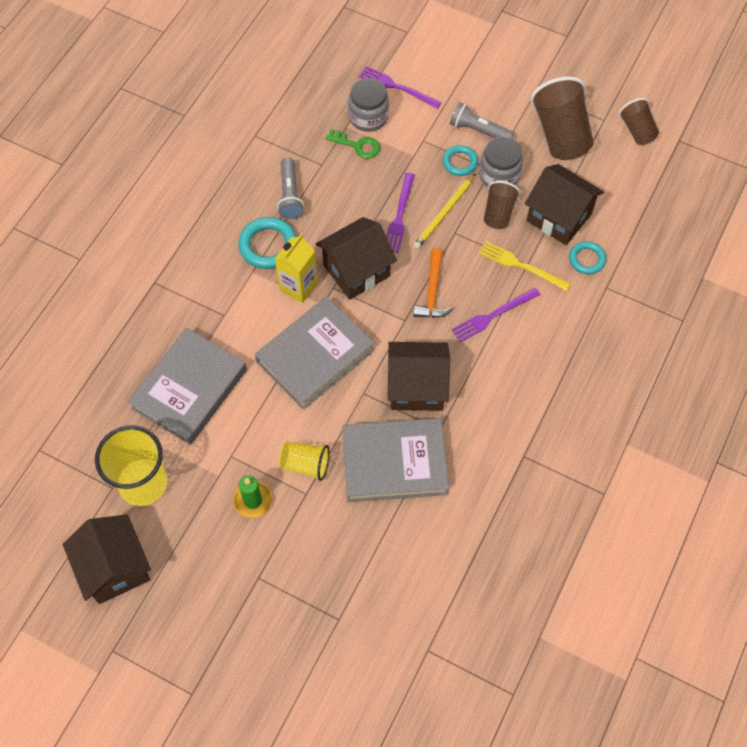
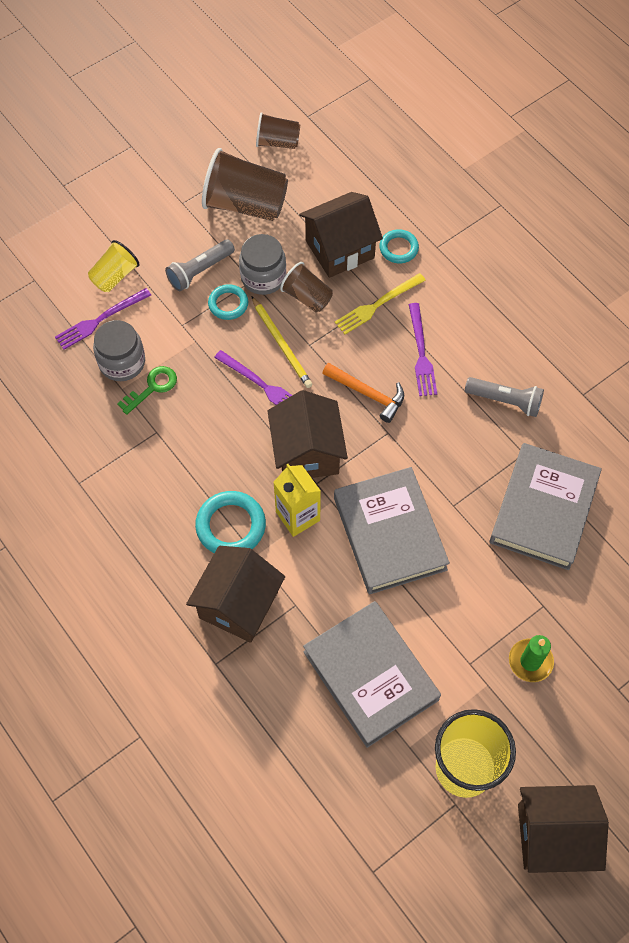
camera: 65 degrees left, 0 degrees up
grey flashlight [277,157,304,219] -> grey flashlight moved to [465,377,544,417]
yellow cup [279,442,330,481] -> yellow cup moved to [88,240,139,292]
brown house [388,342,450,411] -> brown house moved to [186,546,285,643]

